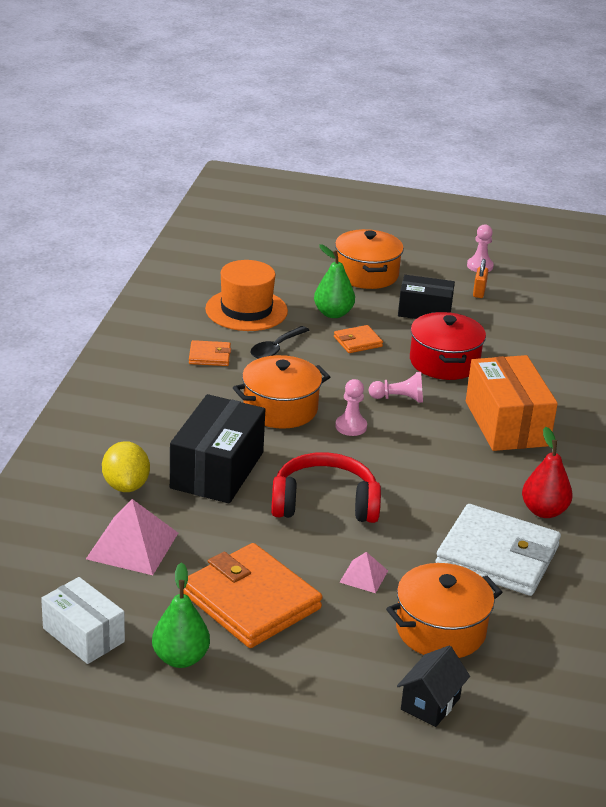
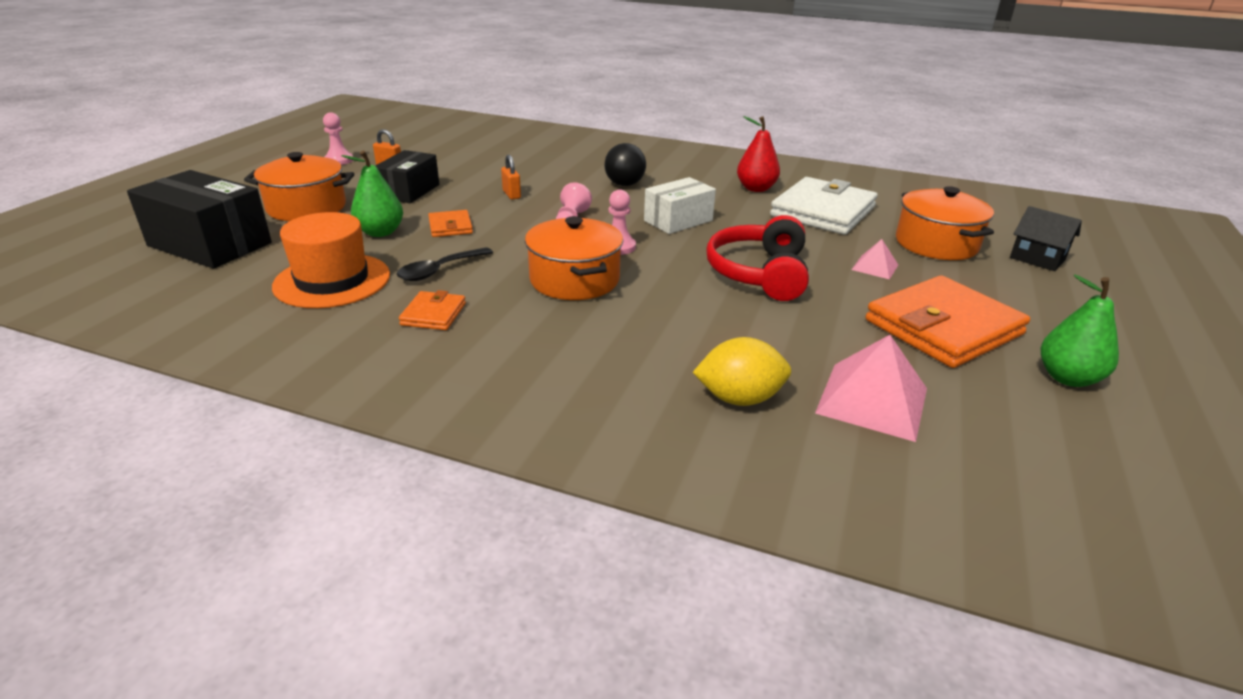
camera: 80 degrees left, 0 degrees up
white box [41,577,125,664] -> white box moved to [644,177,716,234]
black box [170,394,265,503] -> black box moved to [127,170,272,269]
black spoon [250,326,309,359] -> black spoon turned 90 degrees clockwise [396,247,493,281]
red pot [410,312,486,380] -> orange padlock [501,155,521,199]
orange box [466,355,558,451] -> black ball [605,143,646,186]

